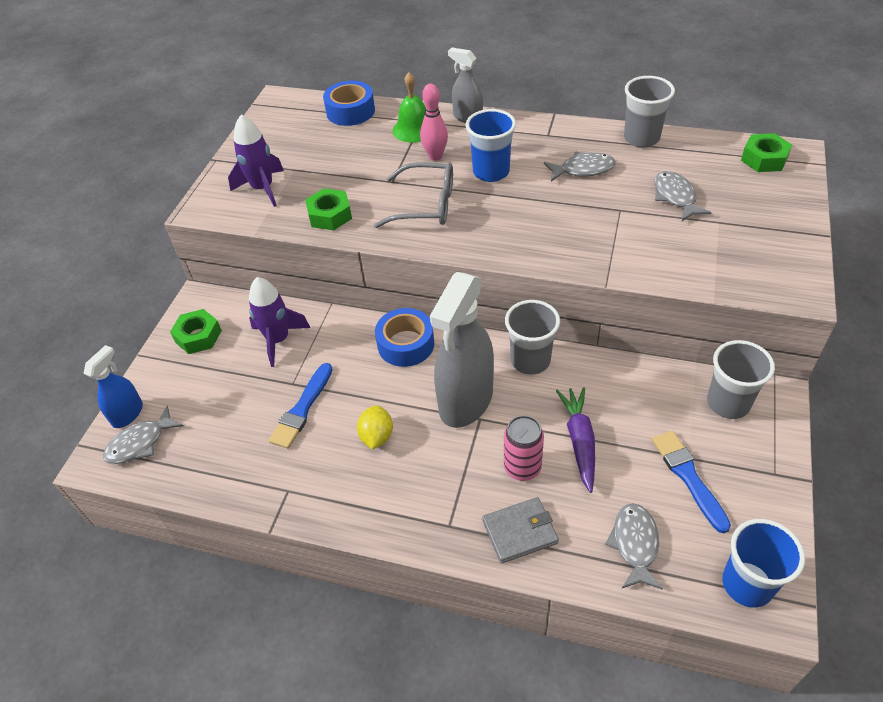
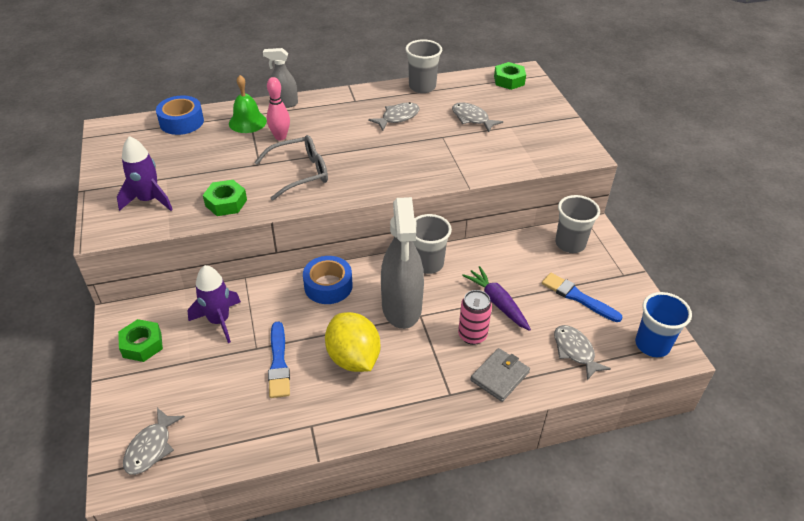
camera: 35 degrees left, 5 degrees down
blue spray bottle [83,345,143,428] -> none
yellow lemon [357,405,393,450] -> yellow lemon [325,312,380,372], size x1.77
blue cup [466,109,516,182] -> none

